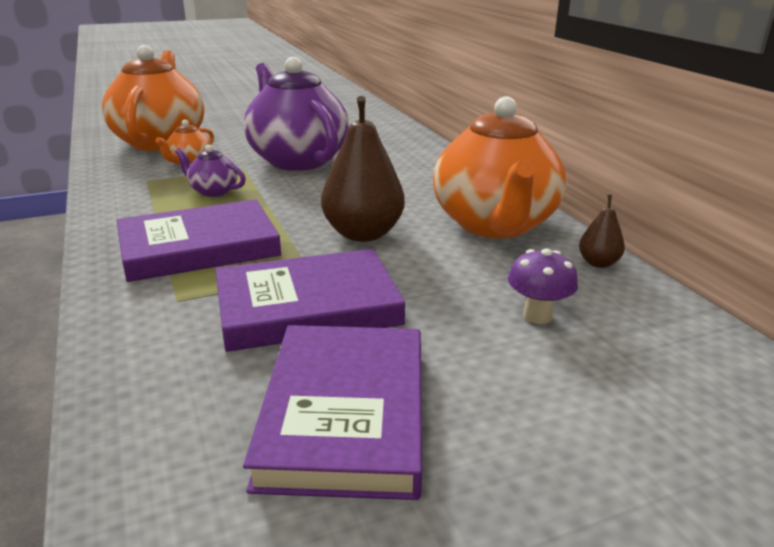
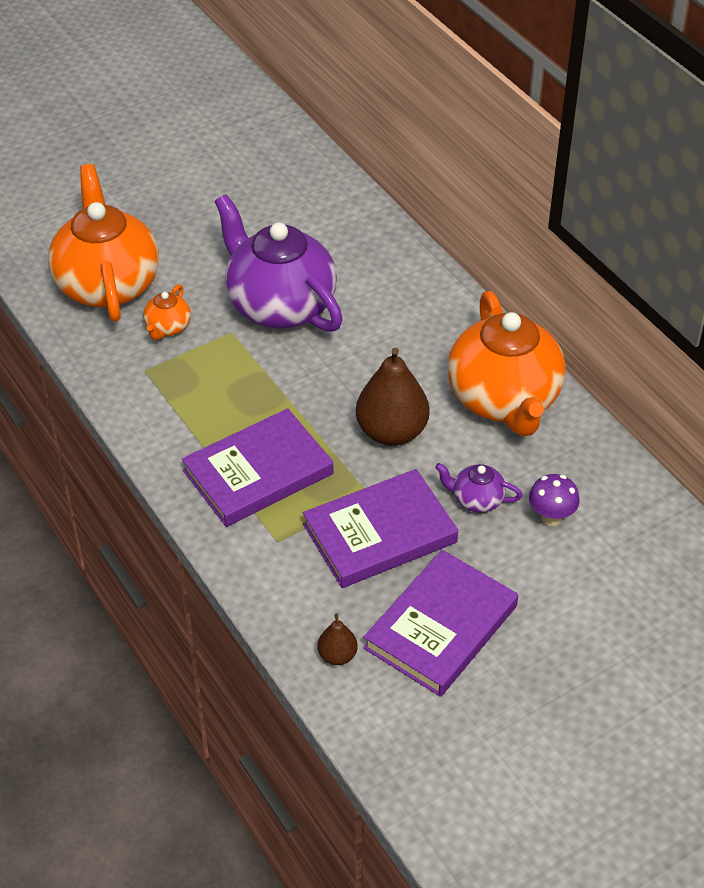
camera: 10 degrees left, 20 degrees up
purple teapot [175,145,246,197] -> purple teapot moved to [435,463,522,513]
purple book [243,325,422,500] -> purple book turned 45 degrees clockwise [363,550,518,697]
brown pear [579,195,625,268] -> brown pear moved to [318,613,358,665]

